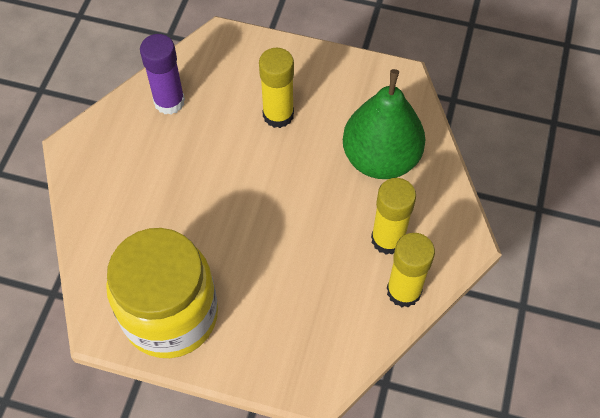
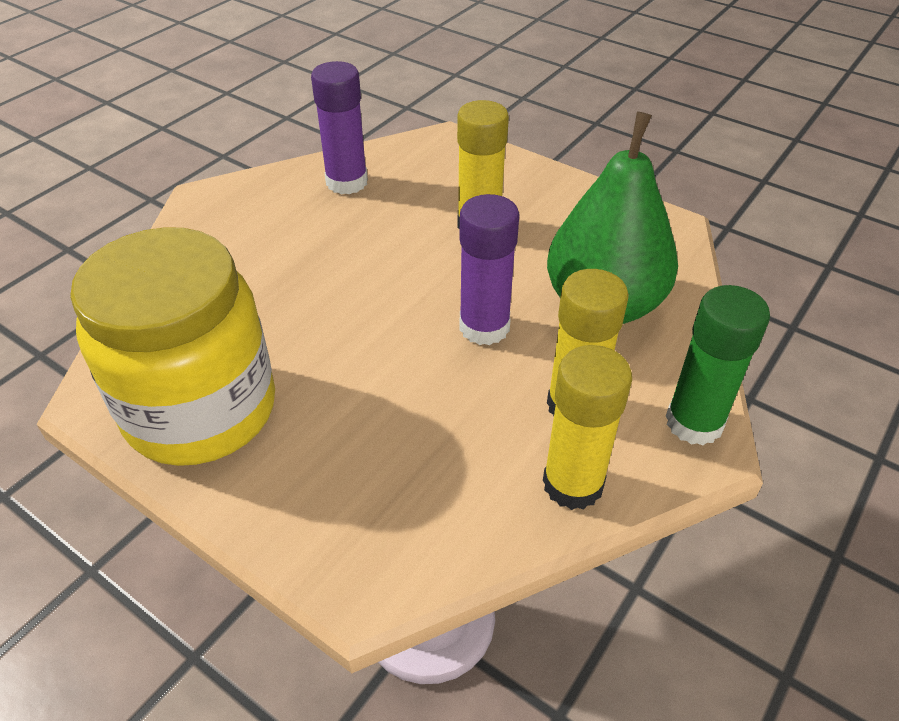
camera: 20 degrees right, 15 degrees down
none -> purple glue stick [459,194,519,345]
none -> green glue stick [666,285,770,445]

